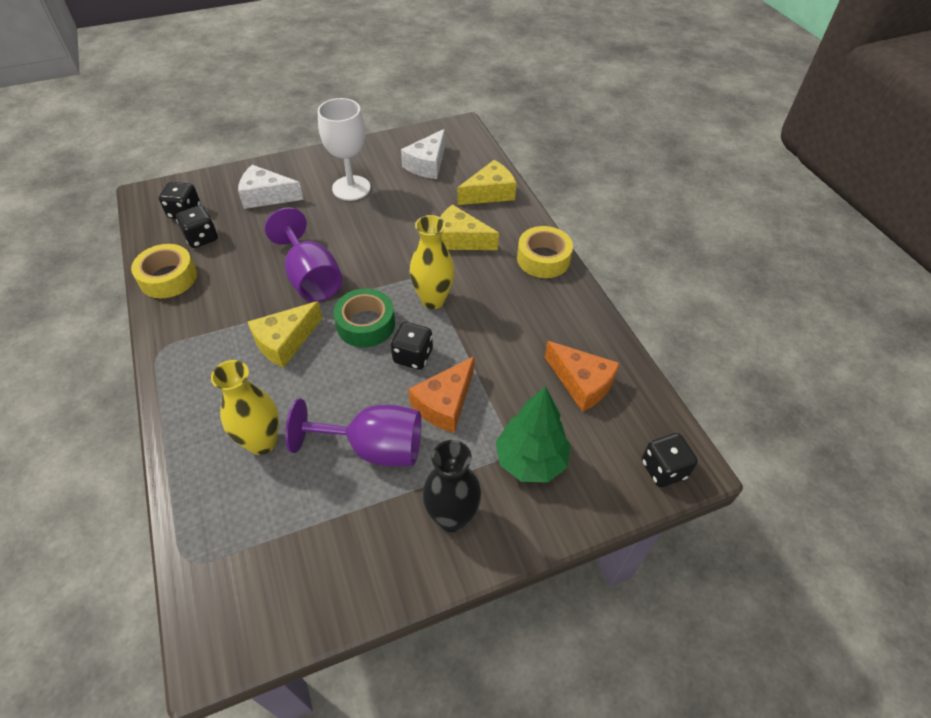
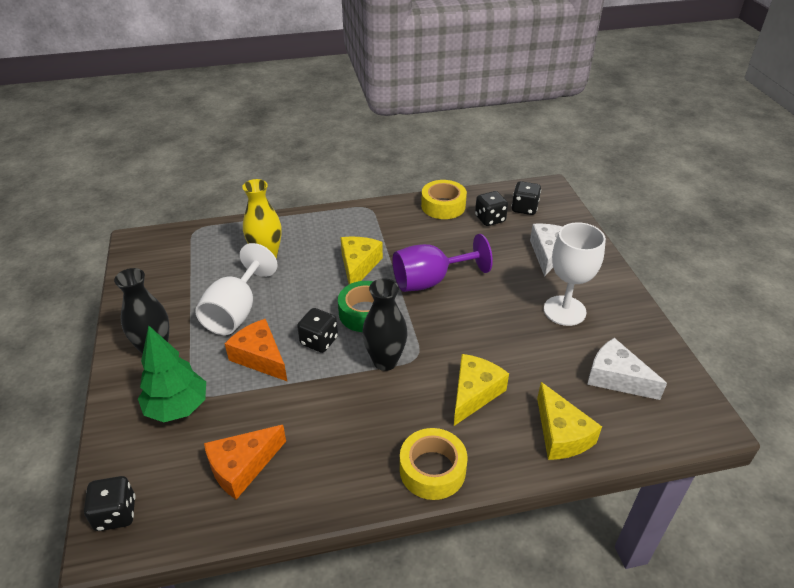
camera: 100 degrees right, 10 degrees down
yellow cheese [248,301,322,368] -> yellow cheese turned 45 degrees clockwise [341,237,383,284]
purple goblet [285,399,421,466] -> white goblet [195,243,278,335]
yellow vase [410,215,455,309] -> black vase [362,278,408,371]

